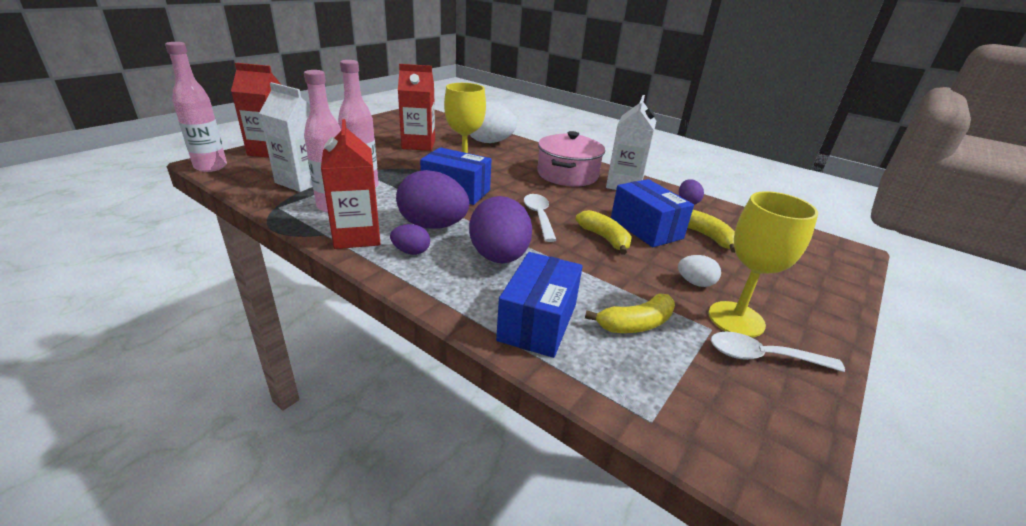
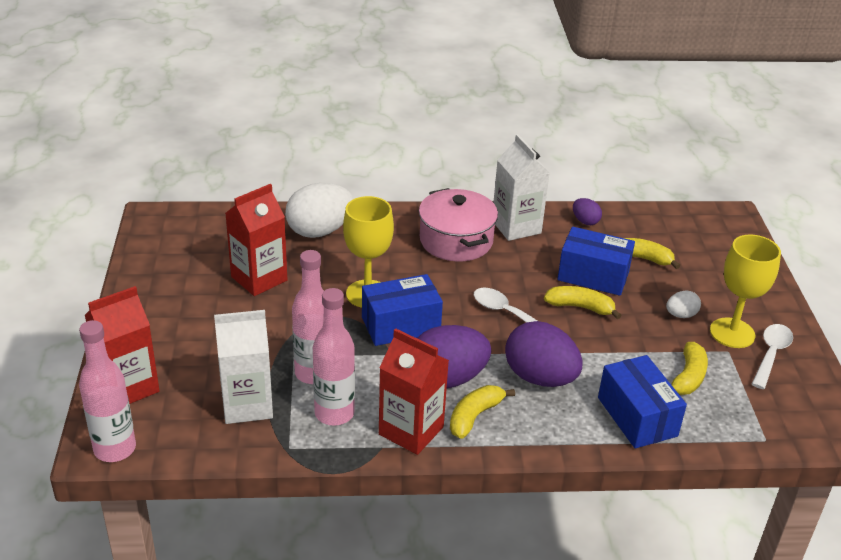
camera: 40 degrees left, 5 degrees up
purple egg [390,224,430,255] -> yellow banana [450,385,515,439]
white spoon [711,332,845,372] -> white spoon turned 150 degrees clockwise [752,324,793,389]

